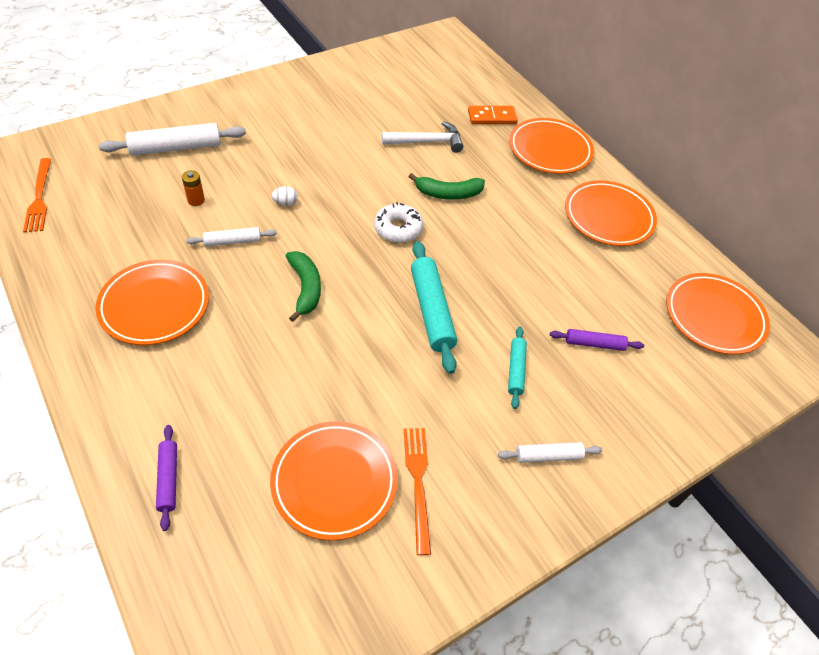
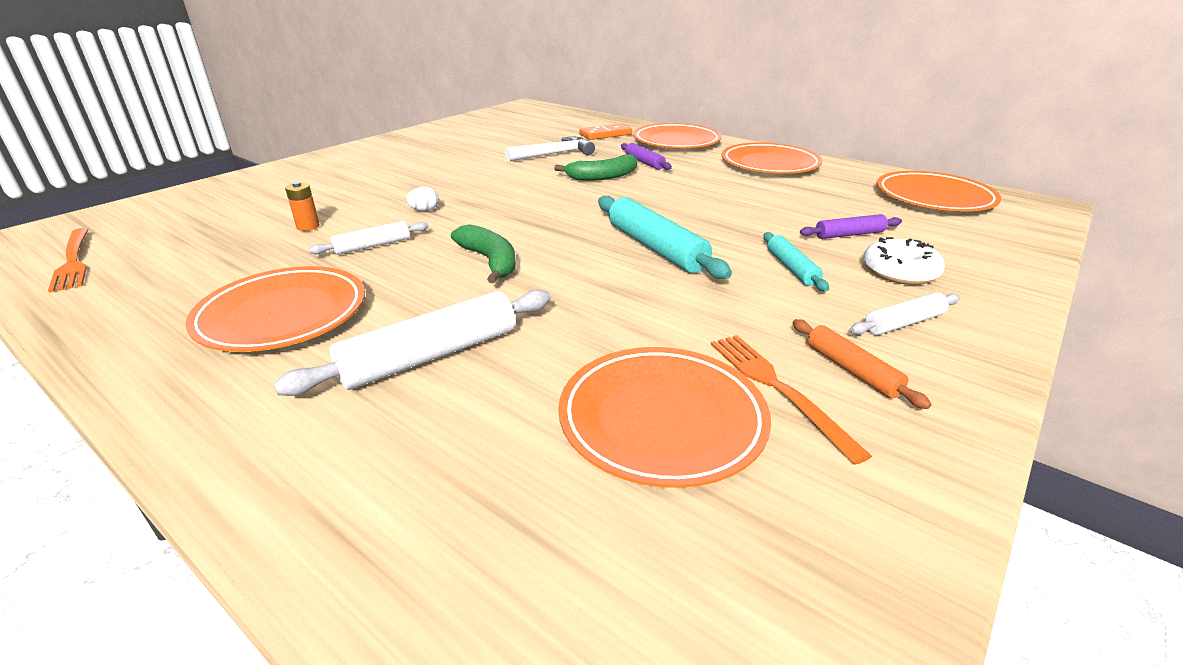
camera: 15 degrees left, 20 degrees down
white rolling pin [99,123,246,156] -> white rolling pin moved to [274,289,551,396]
purple rolling pin [156,425,177,531] -> purple rolling pin moved to [621,143,672,170]
white donut [374,202,423,243] -> white donut moved to [863,237,945,285]
none -> orange rolling pin [793,319,932,409]

